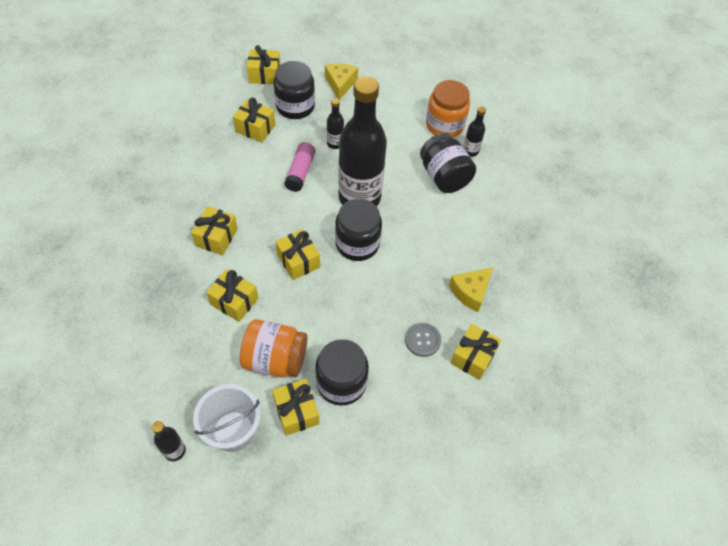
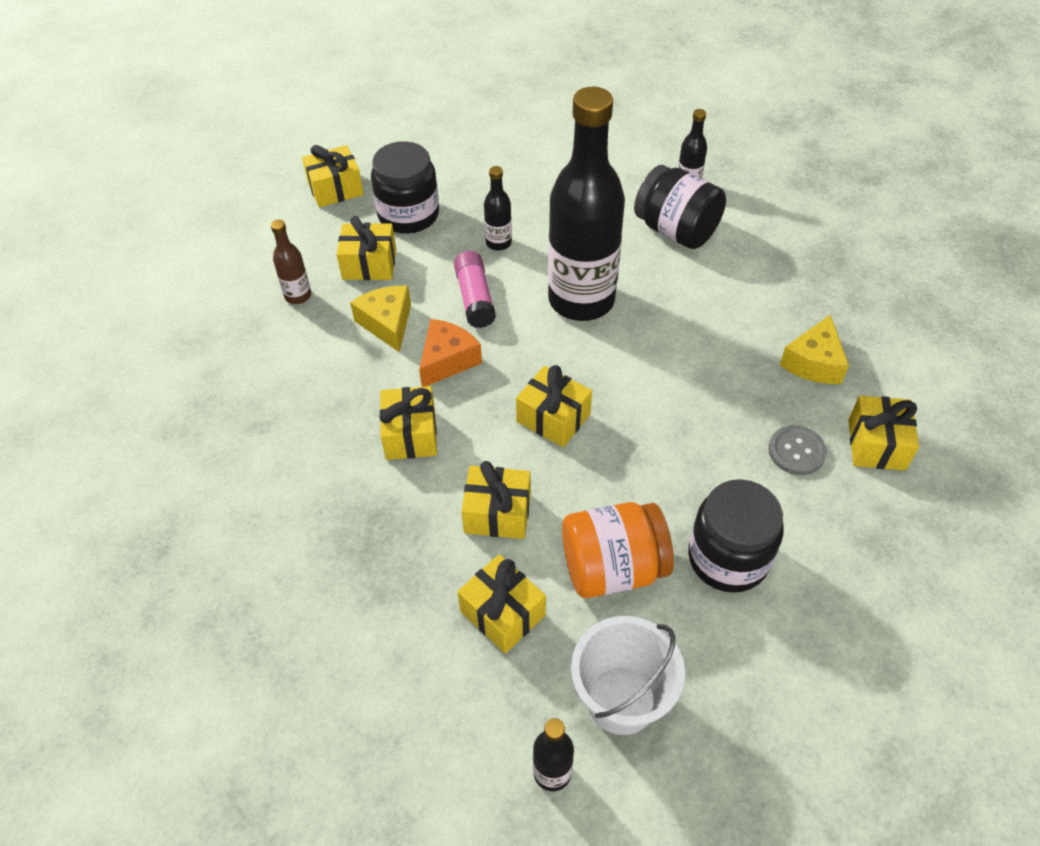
camera: 20 degrees left, 5 degrees down
yellow gift [272,379,319,436] -> yellow gift moved to [458,554,546,653]
yellow cheese [325,63,358,100] -> yellow cheese moved to [350,286,411,352]
black jar [335,198,382,261] -> none
orange jar [426,80,470,137] -> none
none -> brown bottle [271,220,311,304]
none -> orange cheese [419,319,482,387]

